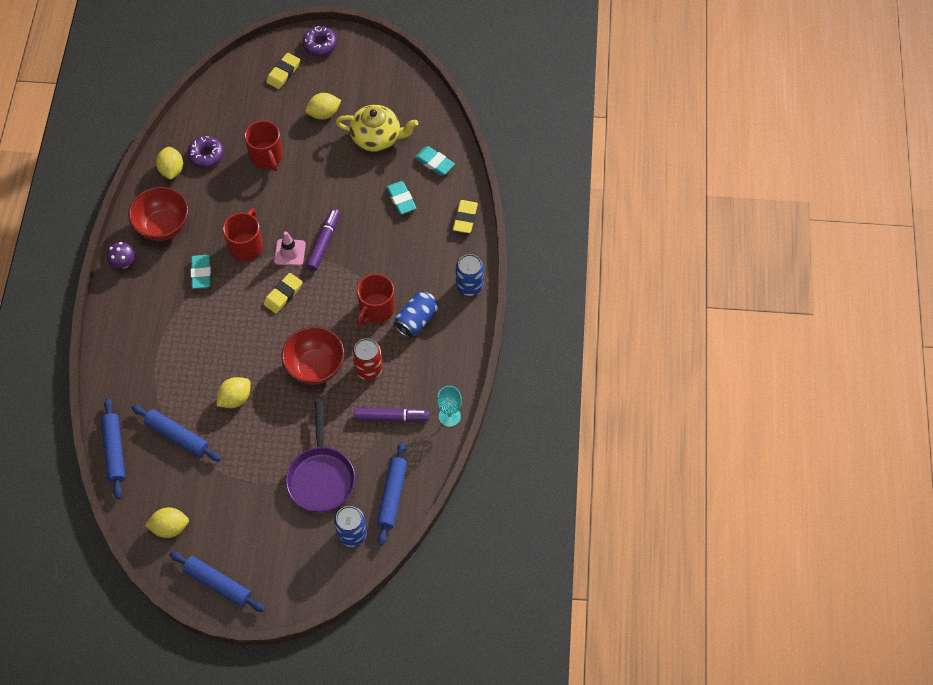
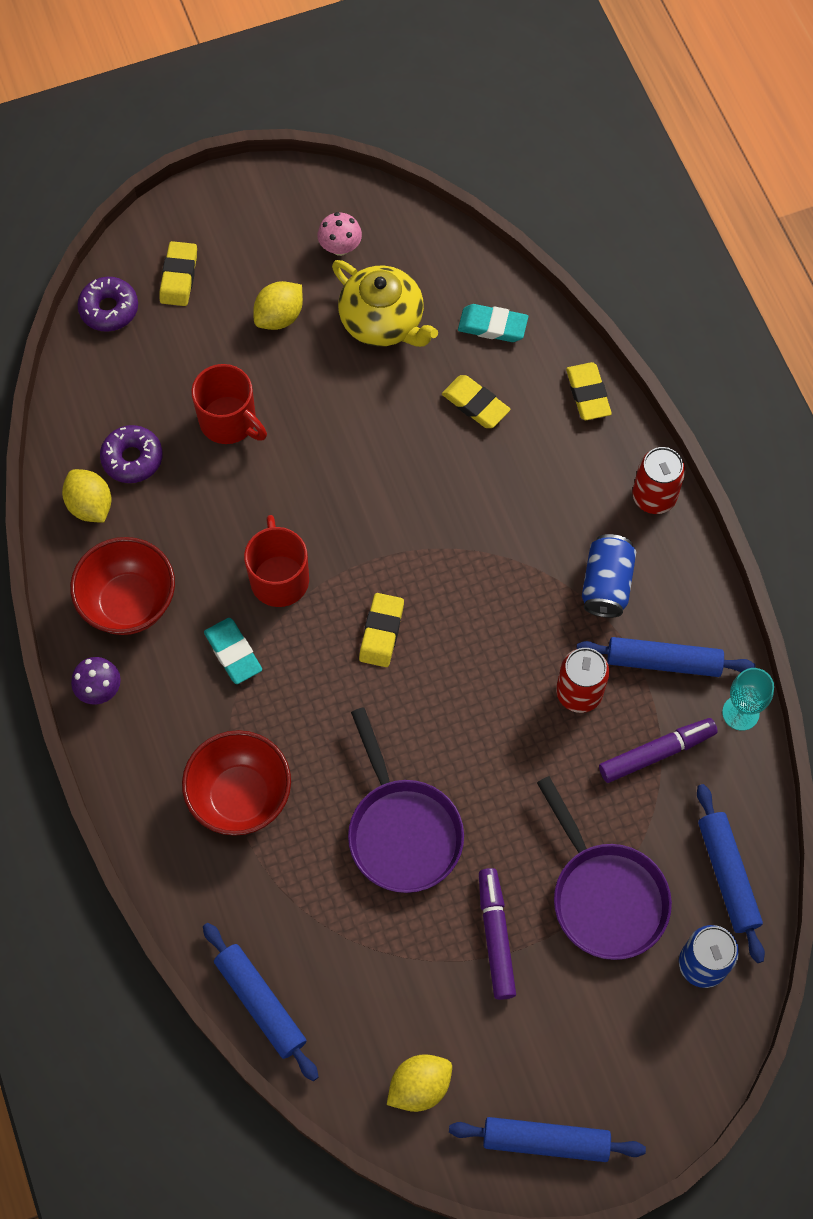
camera: 25 degrees left, 5 degrees up
blue rolling pin [132,405,221,461] -> blue rolling pin moved to [576,637,755,677]
yellow lemon [217,377,251,408] -> purple pan [348,707,464,893]
pink traffic cone [274,231,306,266] -> none
red bowl [281,326,344,385] -> red bowl moved to [182,730,291,836]
purple donut [302,26,337,56] -> purple donut moved to [77,277,138,331]
purple marker [306,209,340,271] -> purple marker moved to [479,868,516,1000]
yellow teapot [336,105,418,152] -> yellow teapot turned 60 degrees clockwise [332,260,438,347]
red mug [357,274,395,326] -> none
turquoise eraser [386,181,417,214] -> yellow eraser [442,375,511,428]
blue can [456,254,484,296] -> red can [632,447,685,514]
none -> pink mushroom [318,212,362,256]

